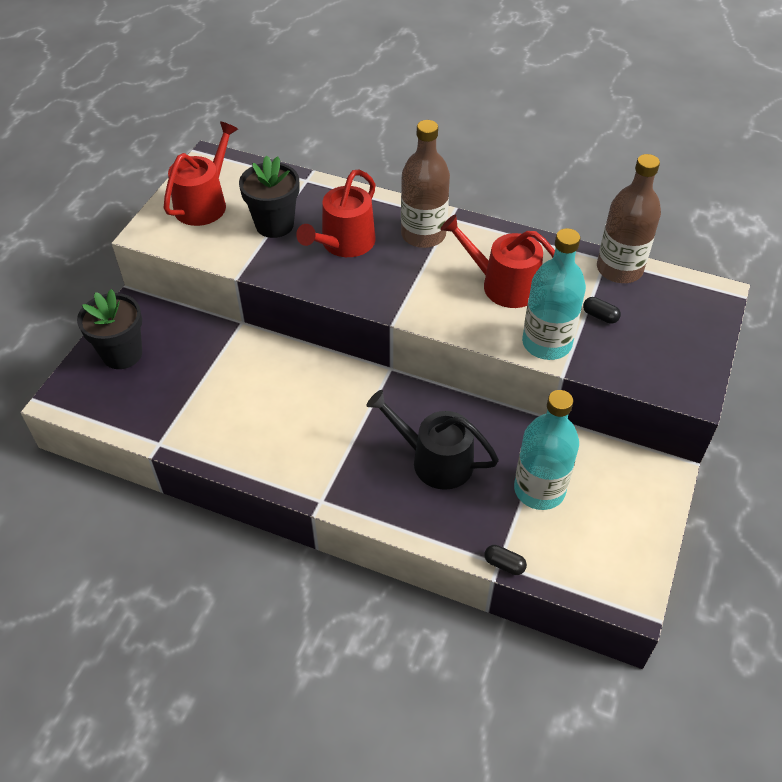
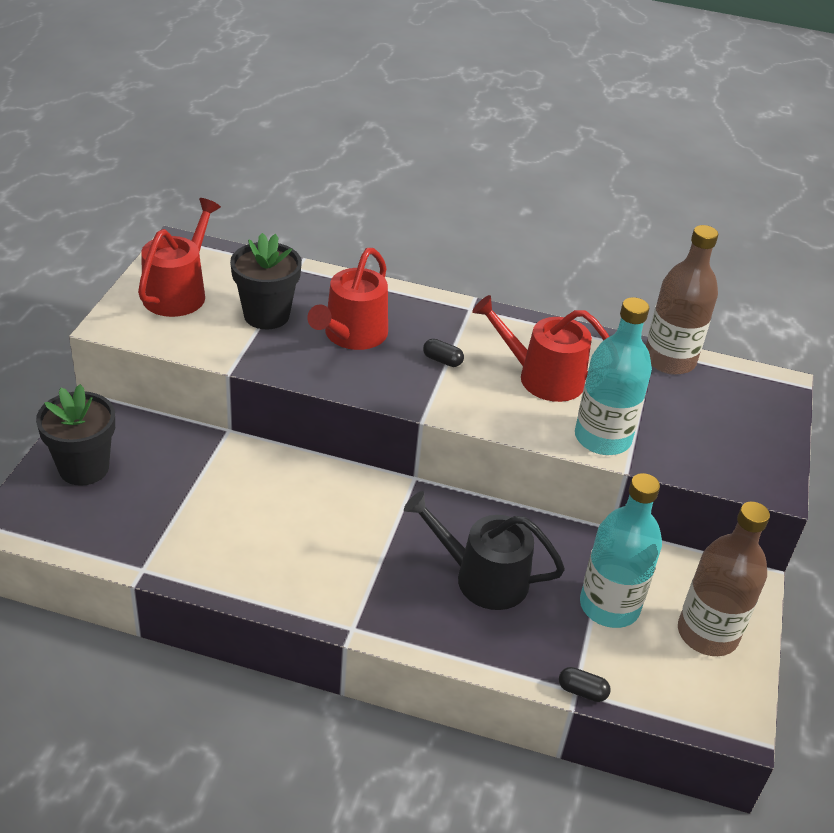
camera: 10 degrees left, 10 degrees down
brown bottle [401,120,450,248] -> brown bottle moved to [678,502,770,656]
black capsule [583,297,621,324] -> black capsule moved to [423,339,464,367]

